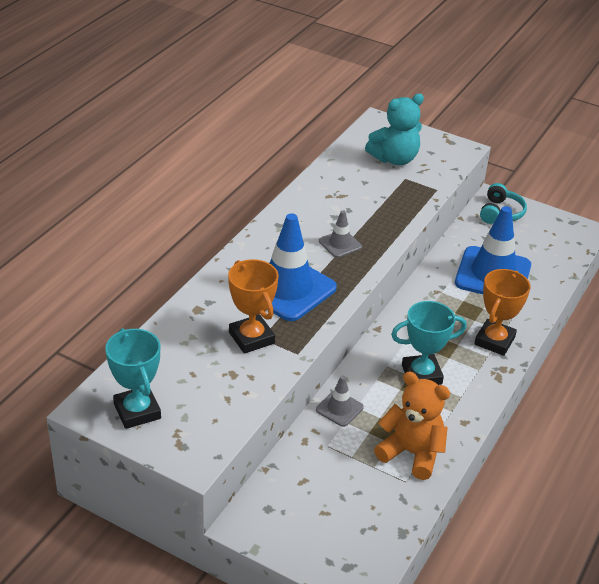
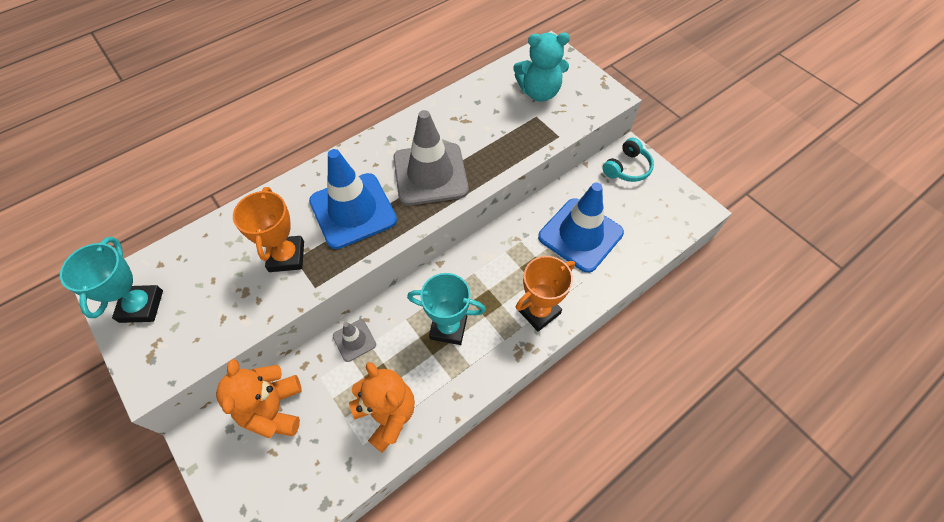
camera: 25 degrees right, 20 degrees up
grey traffic cone [319,210,362,258] -> grey traffic cone [393,110,469,206], size x2.11
none -> orange teddy bear [216,359,302,438]

